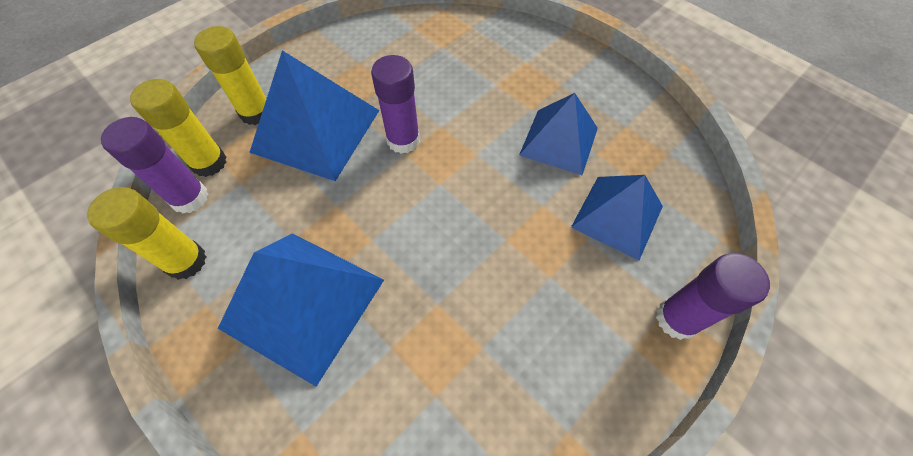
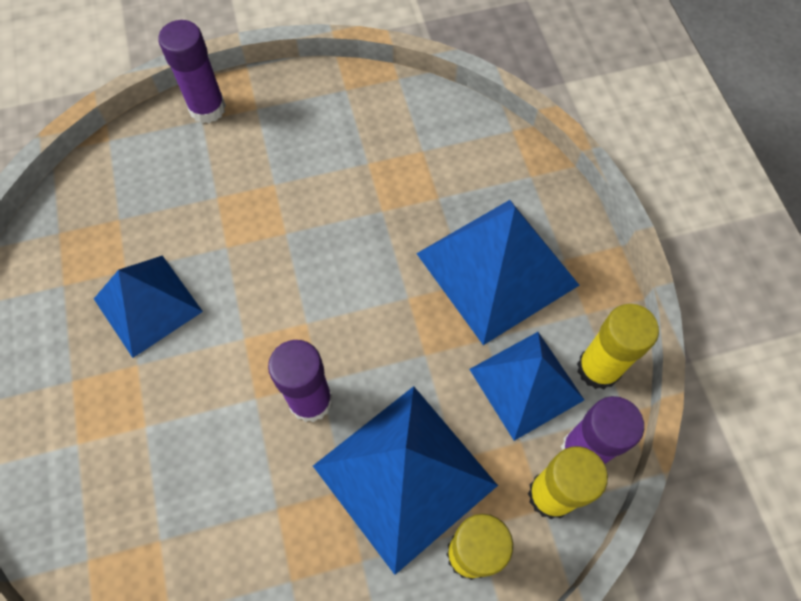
camera: 150 degrees left, 5 degrees up
blue pyramid [571,175,663,260] -> blue pyramid moved to [469,332,584,441]

